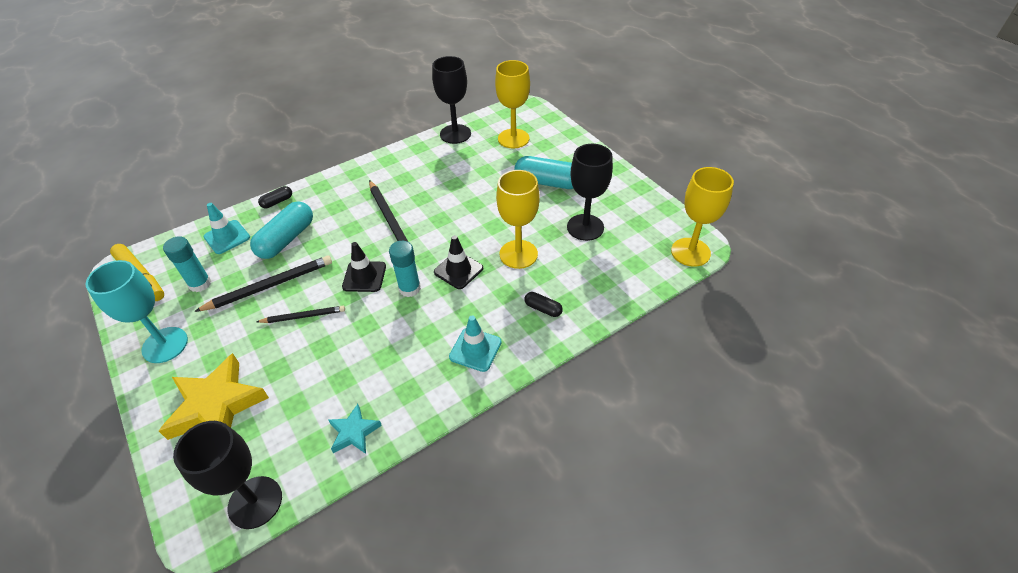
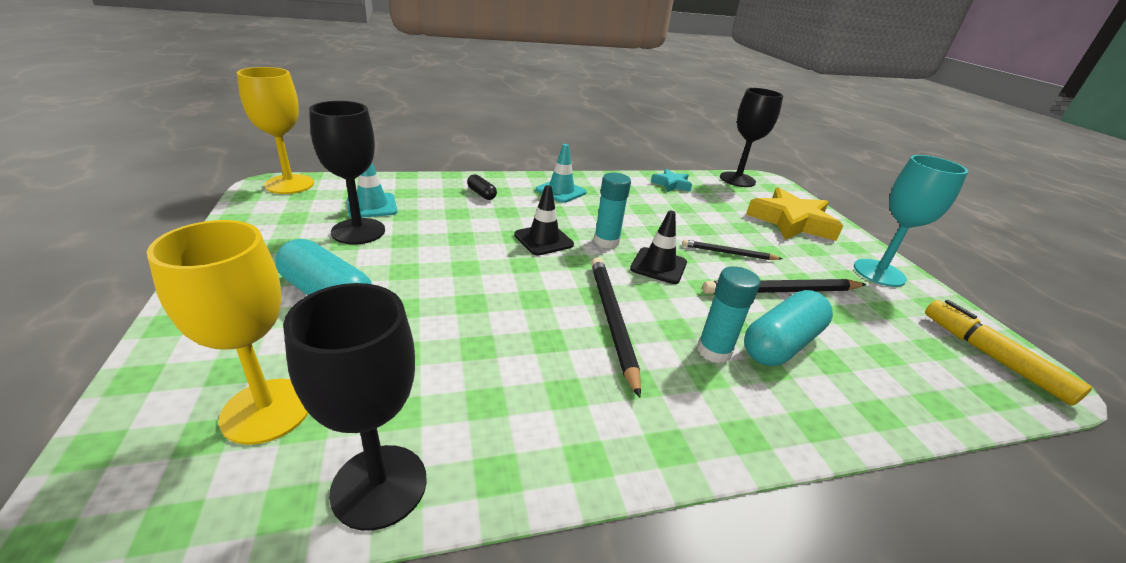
camera: 165 degrees left, 15 degrees down
turquoise glue stick [163,236,211,292] -> turquoise glue stick moved to [697,266,760,363]
turquoise traffic cone [204,203,250,254] -> turquoise traffic cone moved to [347,163,397,218]
black capsule [258,186,292,208] -> none
yellow goblet [496,170,540,269] -> none

